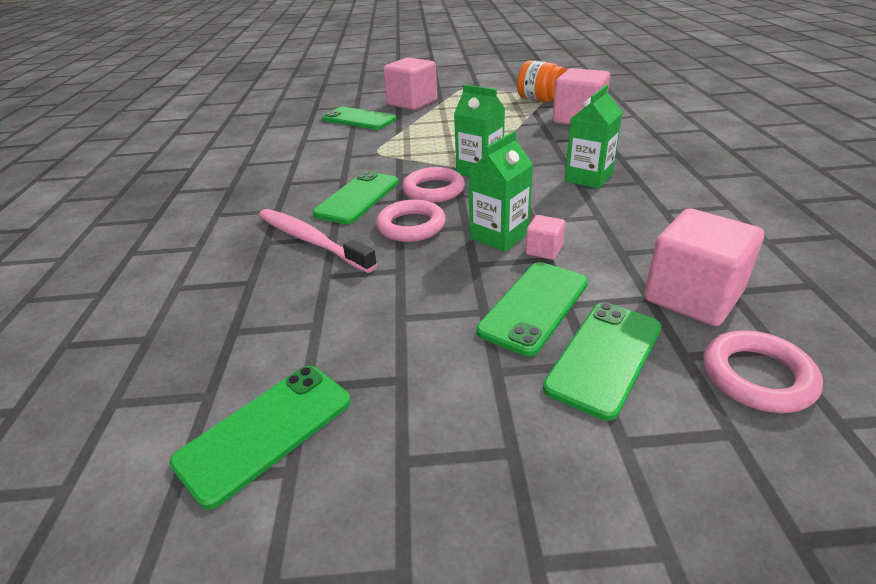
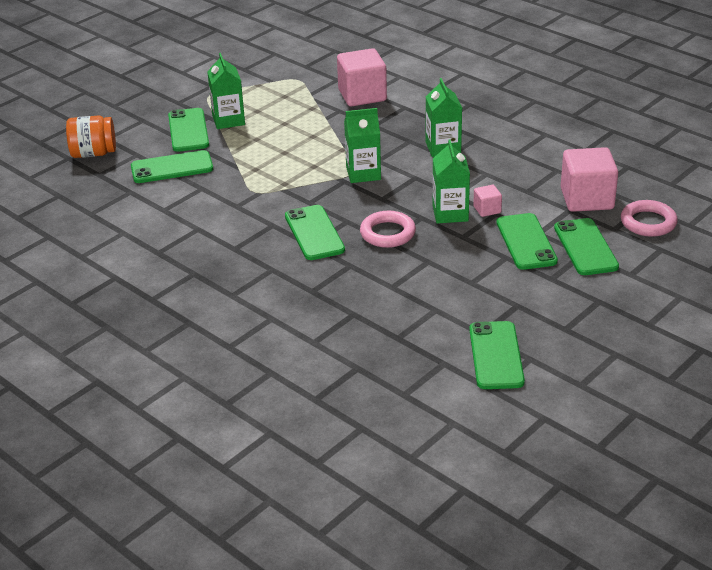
camera: 45 degrees left, 0 degrees up
pink toothbrush [259,209,377,273] -> none
pink cube [383,57,437,110] -> green phone [168,108,209,152]
pink ring [402,167,465,203] -> none
orange jar [517,60,566,102] -> orange jar moved to [66,115,116,158]
none -> green carton [207,53,245,129]

